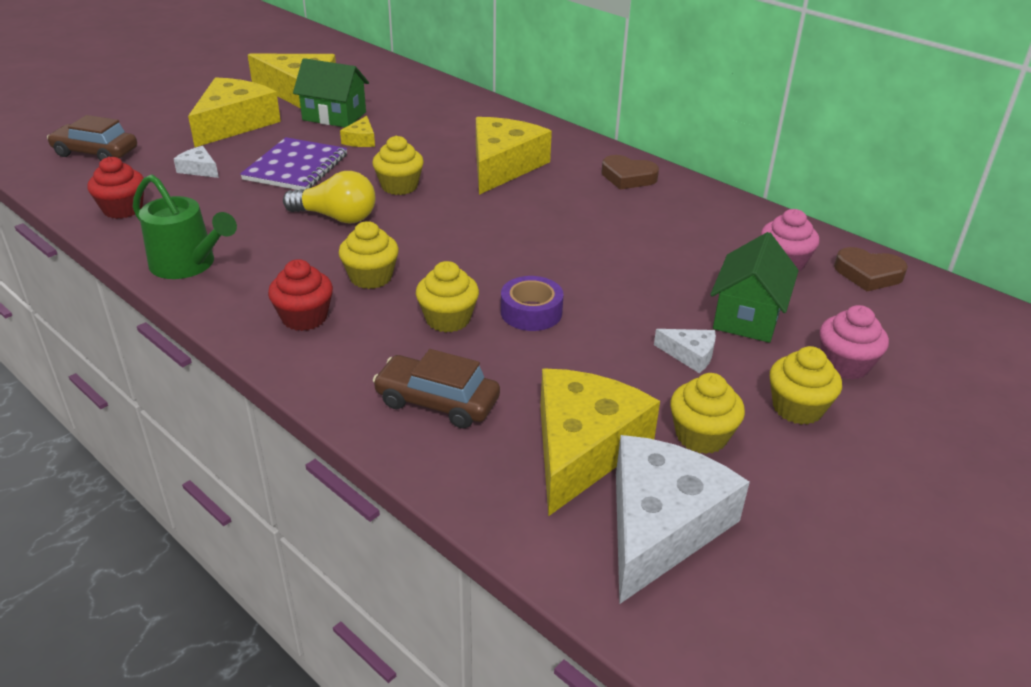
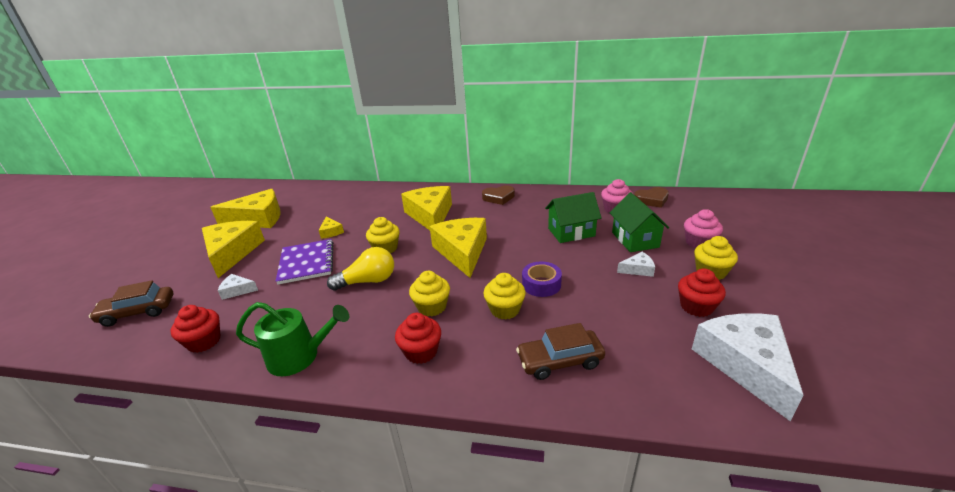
camera: 30 degrees left, 5 degrees down
green house [293,58,369,127] -> green house moved to [545,192,602,243]
yellow cheese [540,369,660,516] -> yellow cheese moved to [430,218,487,278]
yellow cupcake [670,373,745,454] -> red cupcake [678,268,726,317]

